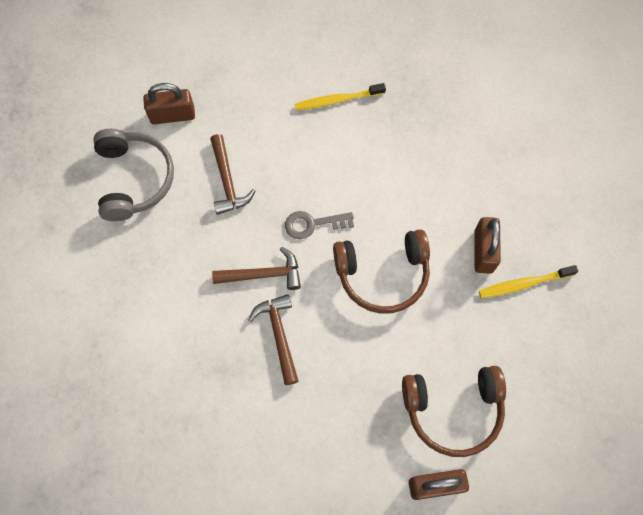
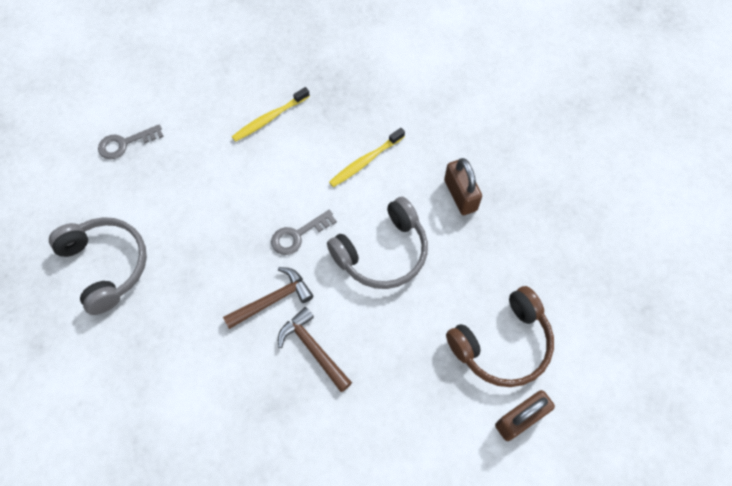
camera: 25 degrees left, 5 degrees down
brown padlock [143,83,195,125] -> none
brown hammer [210,134,255,215] -> none
brown headphones [333,229,430,314] -> grey headphones [327,197,428,289]
yellow toothbrush [479,265,578,298] -> yellow toothbrush moved to [329,128,405,187]
none -> grey key [98,124,164,159]

